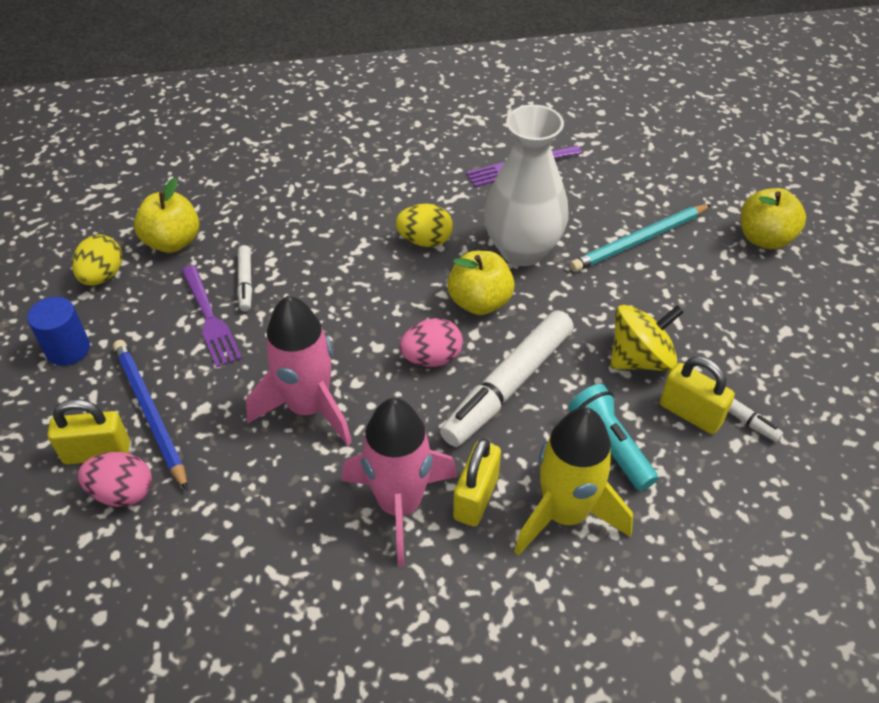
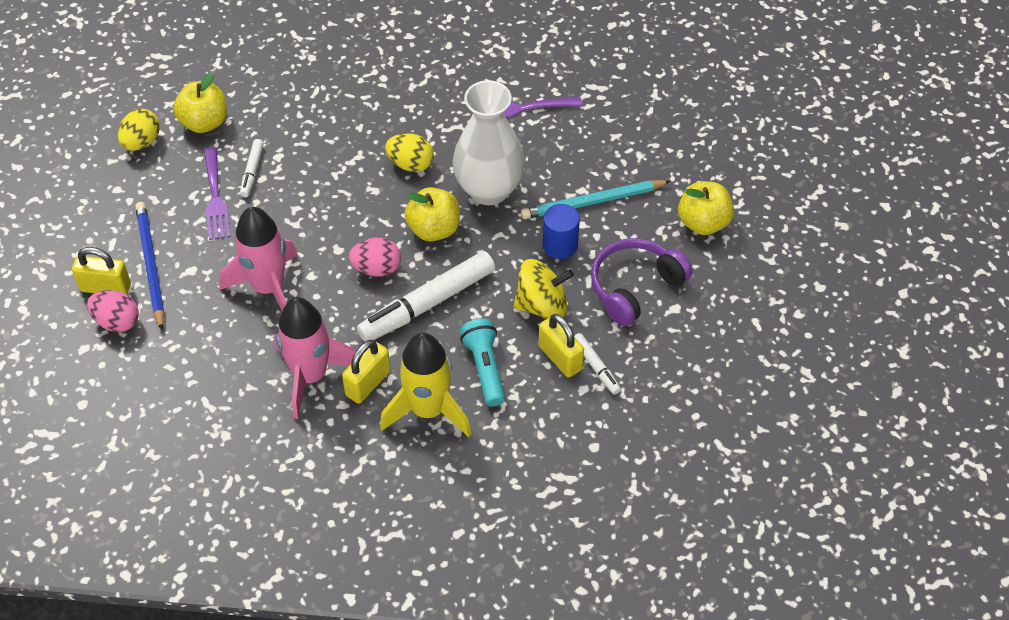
camera: 15 degrees right, 5 degrees up
blue cylinder [27,297,90,366] -> blue cylinder moved to [543,204,580,259]
none -> purple headphones [591,238,693,326]

